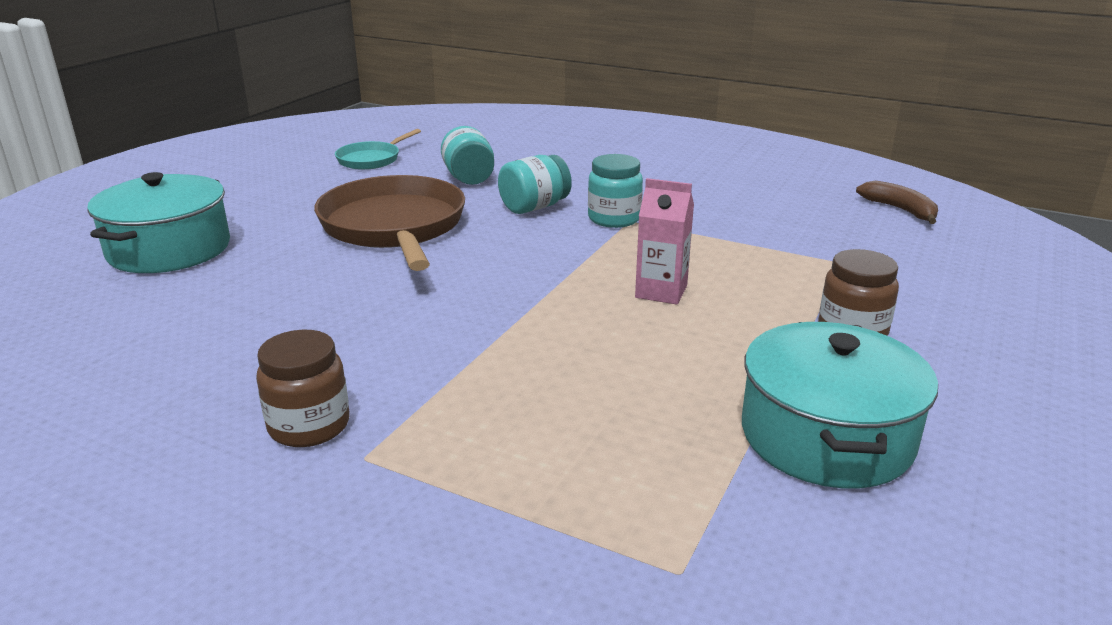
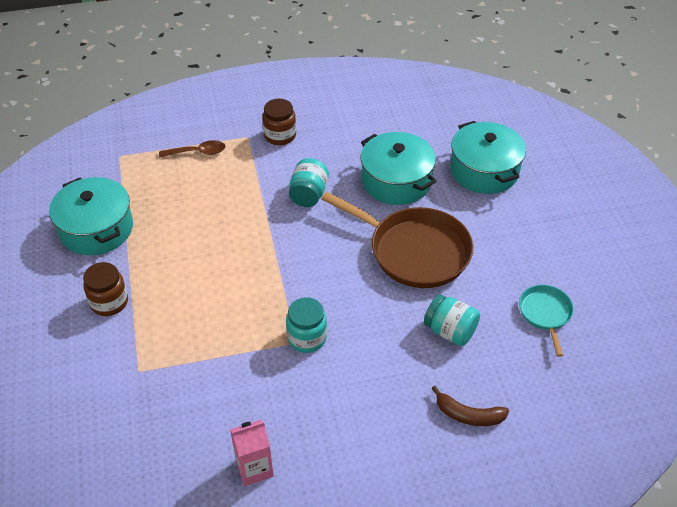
camera: 140 degrees right, 20 degrees up
turquoise jar [498,155,572,214] -> turquoise jar moved to [289,158,329,207]
pink carton [635,178,694,305] -> pink carton moved to [230,420,274,486]
brown banana [856,181,938,224] -> brown banana moved to [431,386,509,426]
none -> brown spoon [159,140,226,157]
none -> turquoise pot [360,132,436,205]

